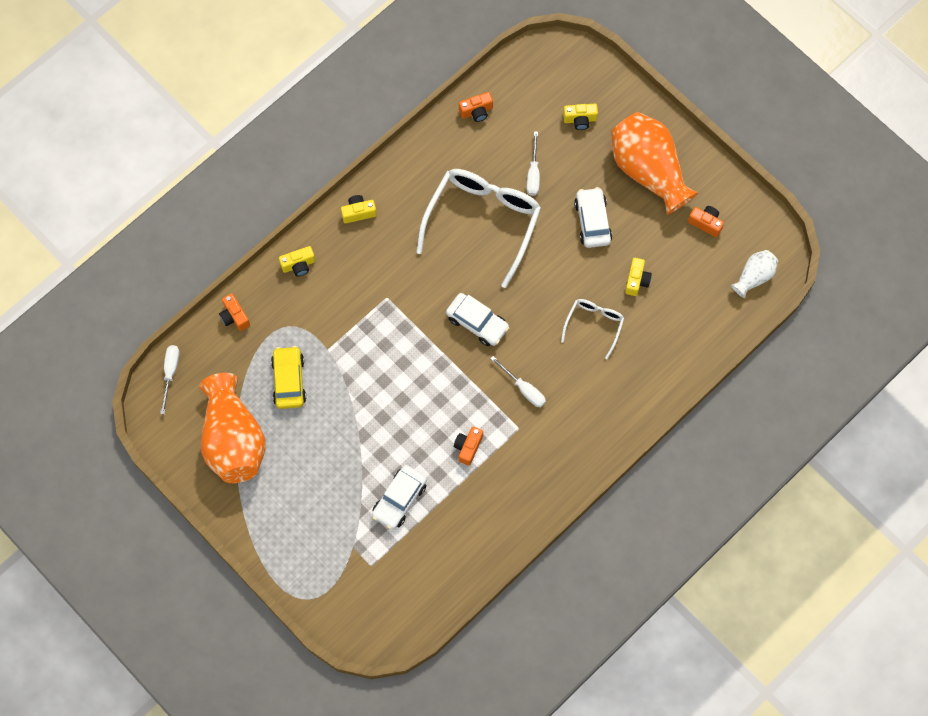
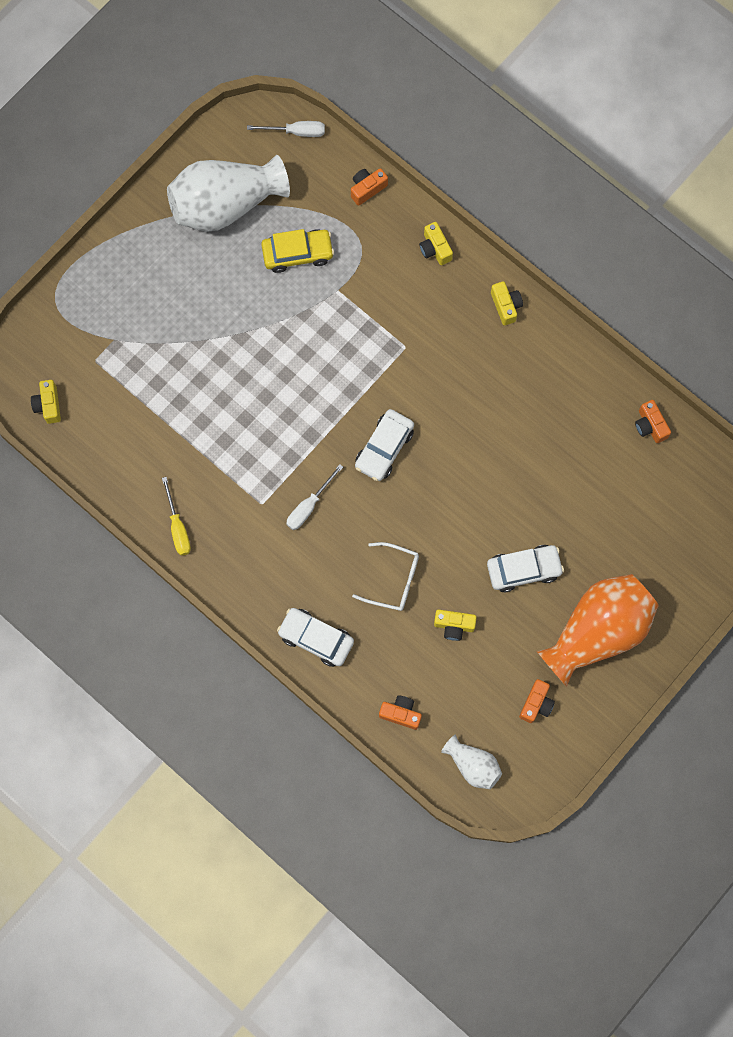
camera: 85 degrees right, 5 degrees up
orange vase [199,373,266,483] -> white vase [167,155,290,232]
white car [372,465,427,529] -> white car moved to [277,608,354,667]
white glasses [416,169,541,288] -> none
orange camera [454,427,483,465] -> orange camera moved to [379,695,422,730]
white screwdriver [527,131,540,196] -> none
yellow camera [563,104,598,130] -> yellow camera moved to [31,380,61,424]
none -> yellow screwdriver [162,477,191,556]

